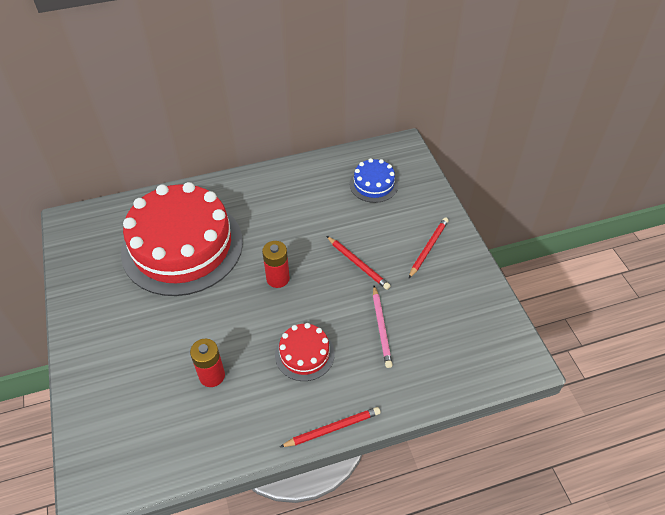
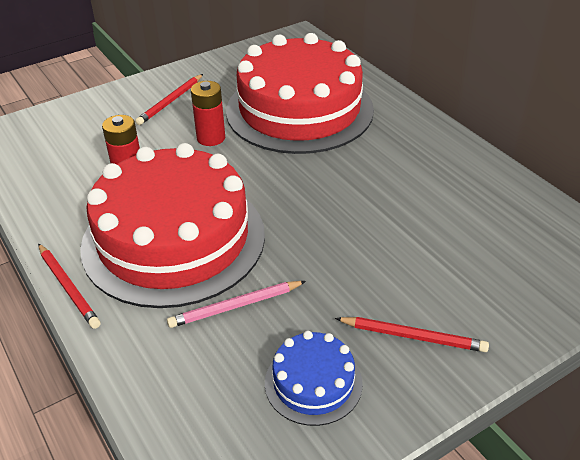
camera: 75 degrees right, 10 degrees down
red battery [262,241,290,288] -> red battery moved to [191,81,225,146]
red cake [275,323,335,381] -> red cake [80,143,265,308], size x2.28
red pencil [327,236,390,290] -> red pencil moved to [135,74,203,125]
blue cake [349,158,398,203] -> blue cake moved to [265,331,363,426]

